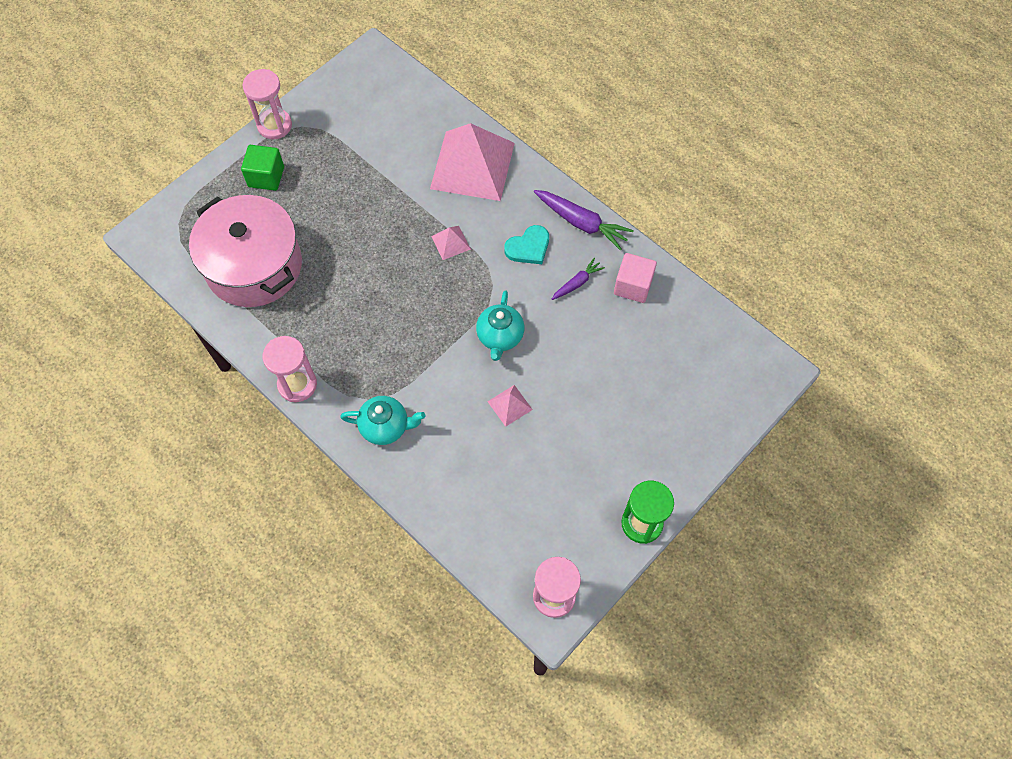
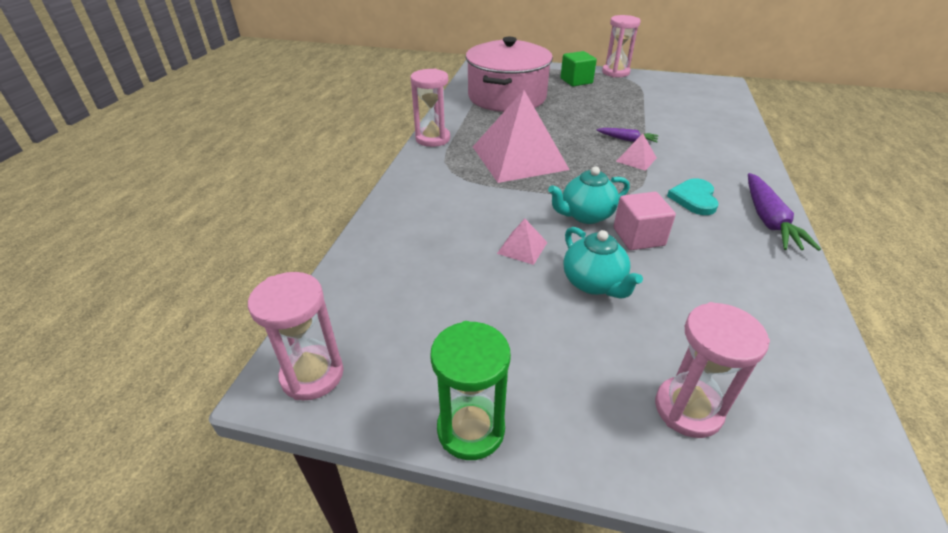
camera: 60 degrees right, 25 degrees down
turquoise teapot [340,396,425,445] -> turquoise teapot moved to [564,227,643,299]
pink pyramid [430,123,515,201] -> pink pyramid moved to [473,90,570,183]
turquoise heart [504,225,549,264] -> turquoise heart turned 75 degrees clockwise [667,178,719,215]
purple carrot [552,258,605,300] -> purple carrot moved to [597,128,659,142]
pink cube [614,253,657,303] -> pink cube moved to [613,192,676,250]
none -> pink hourglass [655,302,770,438]

